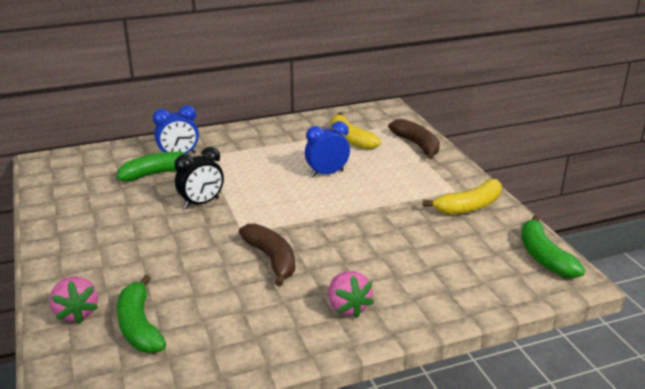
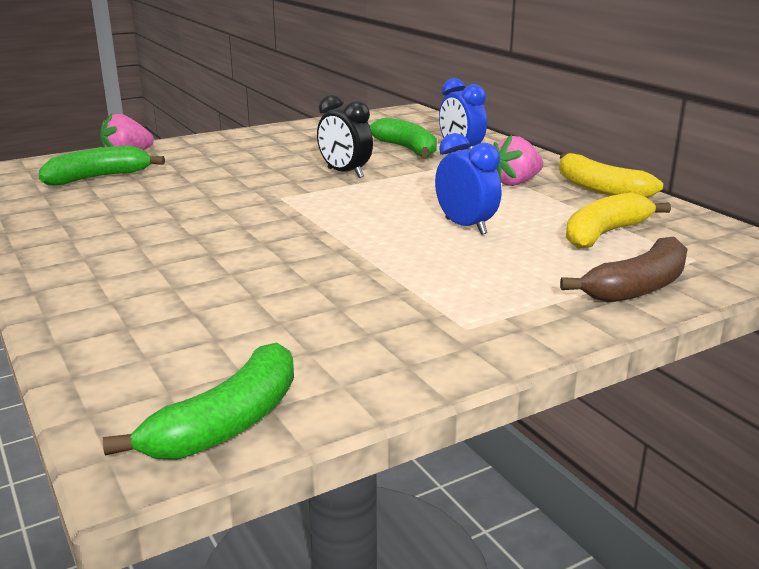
camera: 80 degrees right, 5 degrees down
brown banana [239,223,295,287] -> none
pink strawberry [329,271,374,318] -> pink strawberry moved to [493,135,543,186]
yellow banana [422,179,502,215] -> yellow banana moved to [559,153,663,198]
green banana [521,215,585,278] -> green banana turned 150 degrees clockwise [103,343,294,460]

